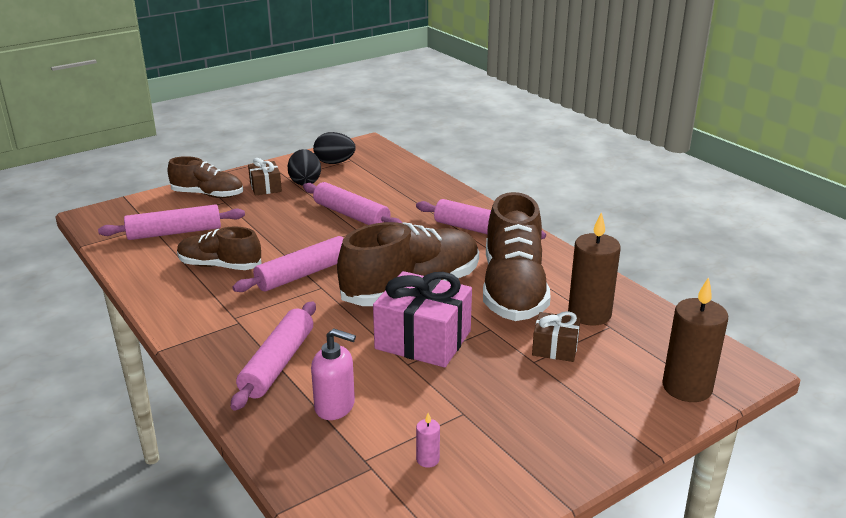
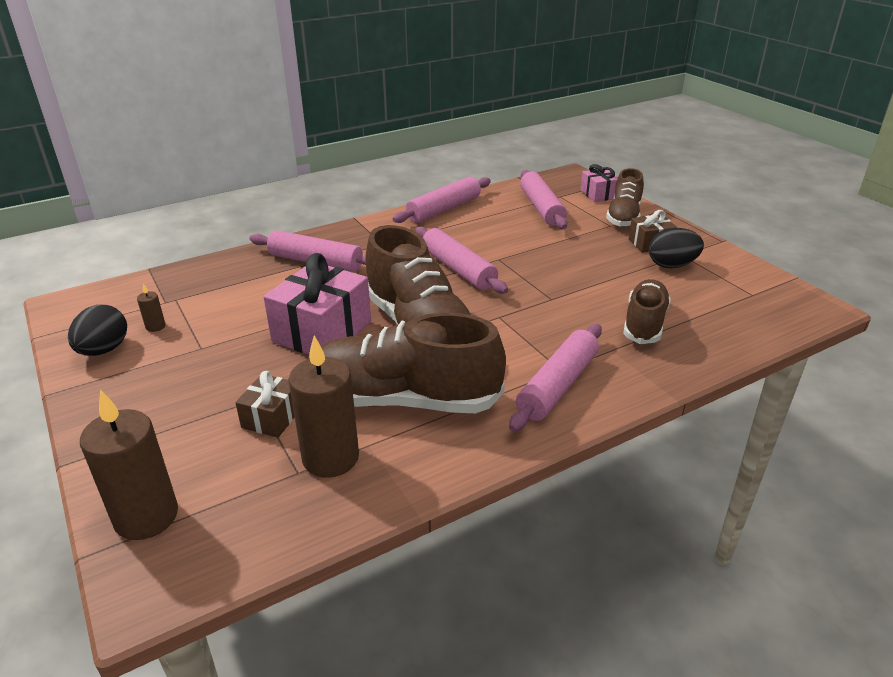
camera: 95 degrees right, 5 degrees up
brown shoe [177,226,262,270] -> brown shoe moved to [623,279,671,344]
pink rolling pin [303,182,402,225] -> pink rolling pin moved to [393,177,491,223]
pink soap dispenser [311,329,356,420] -> none
black egg [313,132,356,164] -> black egg moved to [68,305,127,356]
pink candle [416,413,440,468] -> brown candle [137,283,166,332]
none -> pink gift [581,164,618,202]

